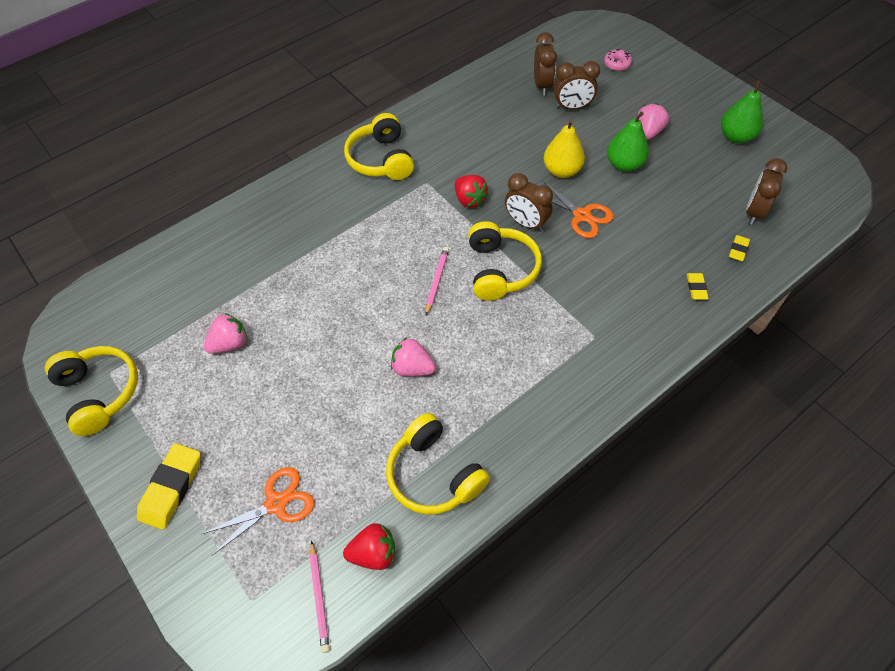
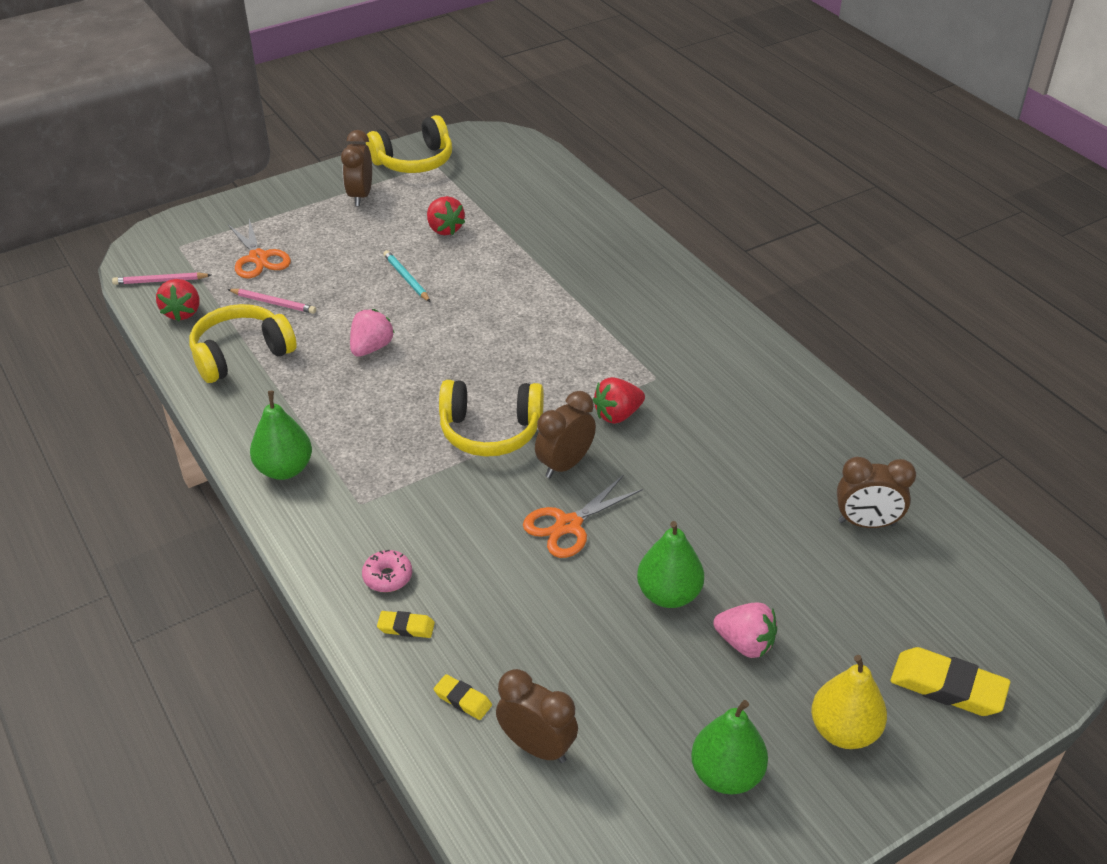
camera: 95 degrees right, 15 degrees down
yellow eraser [137,443,201,530] -> yellow eraser moved to [890,647,1010,716]
pink strawberry [204,313,247,354] -> red strawberry [427,196,465,235]
yellow headphones [344,113,414,180] -> none
pink pencil [426,247,449,315] -> pink pencil moved to [227,289,316,314]
yellow pear [544,119,585,178] -> yellow pear moved to [811,655,887,749]
brown clock [554,61,600,109] -> brown clock moved to [341,130,372,206]
pink donut [604,49,632,71] -> pink donut moved to [362,550,412,592]
none -> green pear [250,391,312,480]
none -> turquoise pencil [383,250,430,302]

